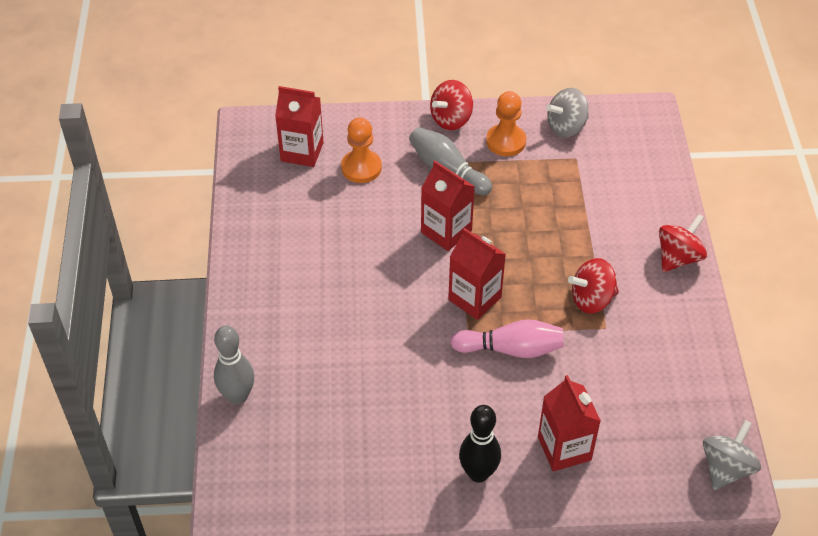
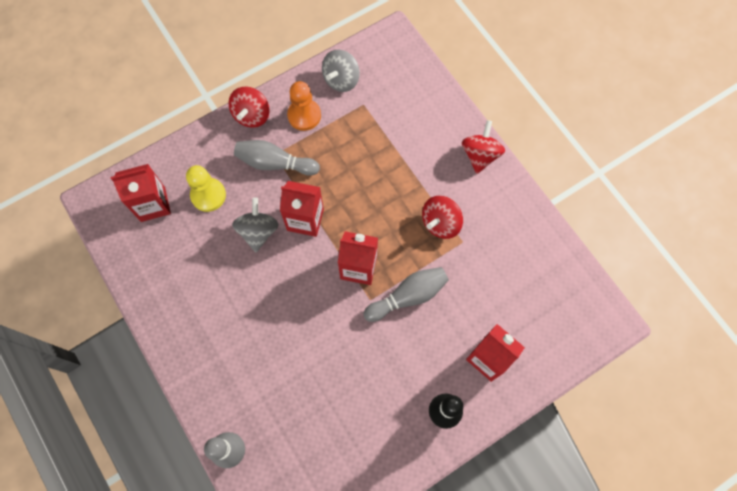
camera: 30 degrees left, 20 degrees up
orange pawn [341,117,382,183] -> yellow pawn [186,165,226,212]
pink bowling pin [450,319,564,358] -> grey bowling pin [363,267,449,322]
grey spinning top [703,420,761,490] -> grey spinning top moved to [232,198,279,252]

